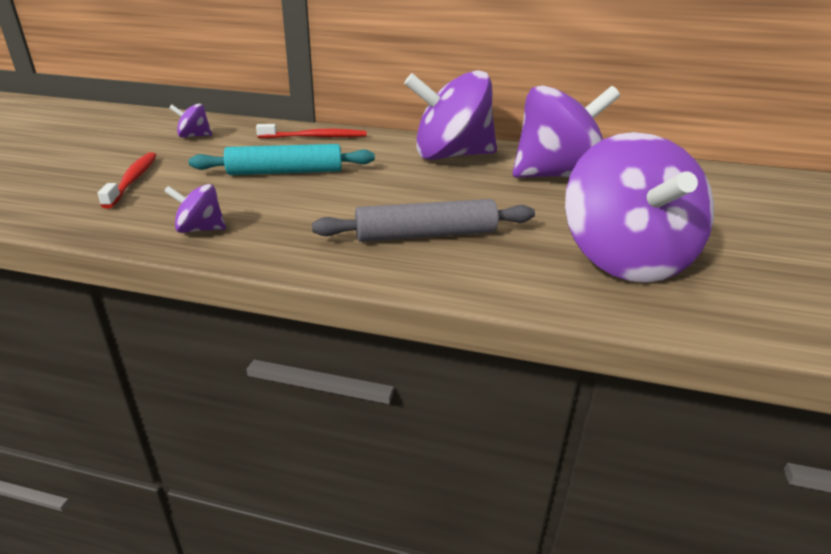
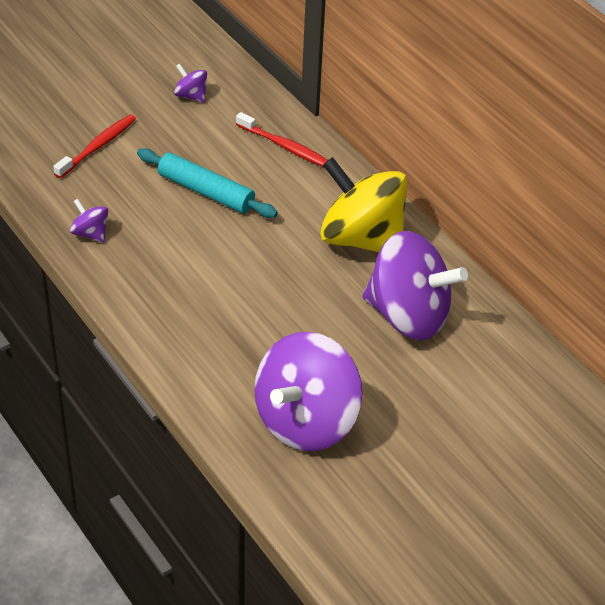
camera: 40 degrees right, 15 degrees up
grey rolling pin [312,199,535,242] -> none
purple spinning top [404,70,497,160] -> yellow spinning top [320,157,408,252]

